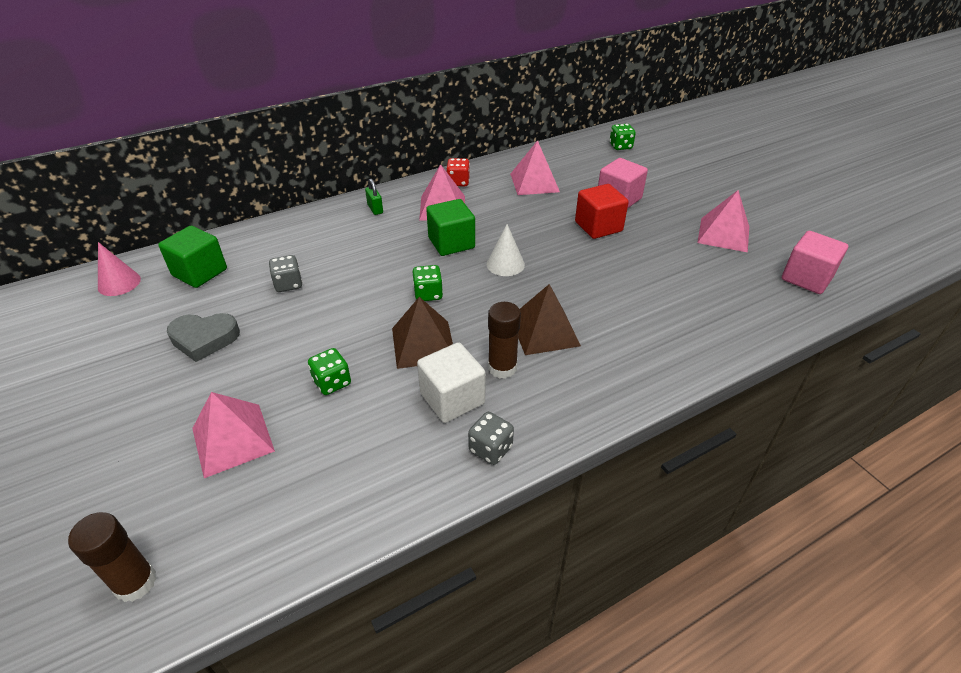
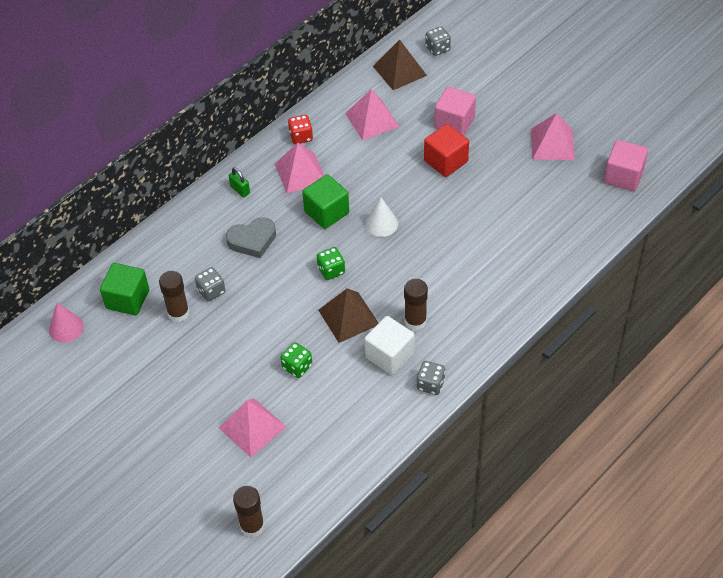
camera: 15 degrees left, 10 degrees up
grey heart [167,313,240,362] -> grey heart moved to [226,217,276,258]
brown pyramid [518,284,581,355] -> brown pyramid moved to [373,40,427,90]
green dice [610,124,636,150] -> grey dice [425,26,451,56]
none -> brown glue stick [159,271,190,322]

